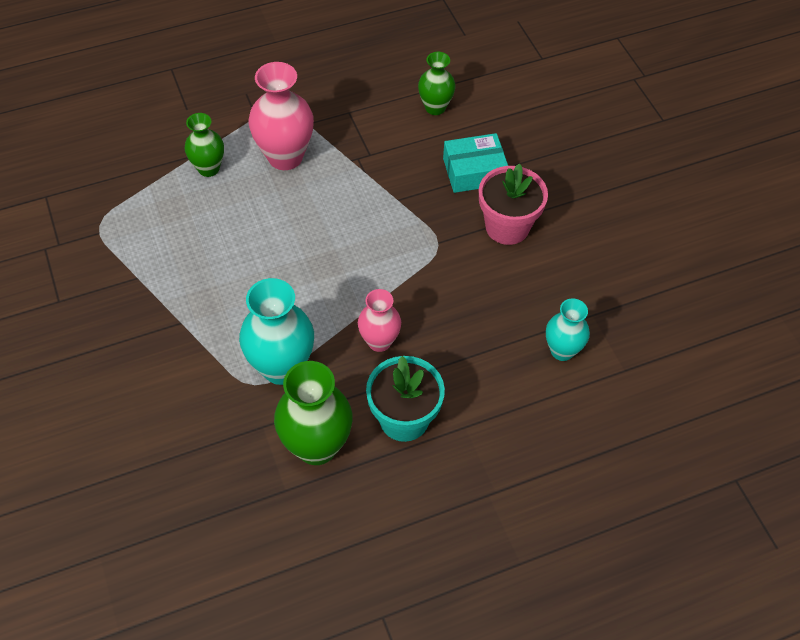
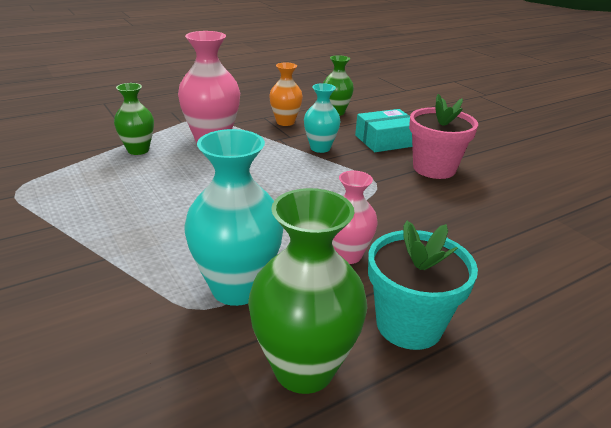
camera: 10 degrees left, 25 degrees down
turquoise vase [546,298,590,361] -> turquoise vase moved to [304,83,341,153]
none -> orange vase [269,62,303,126]

